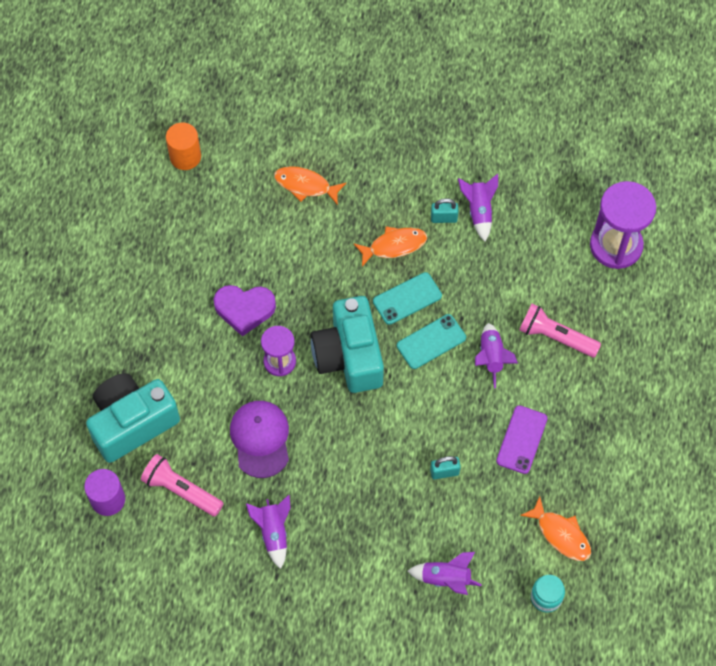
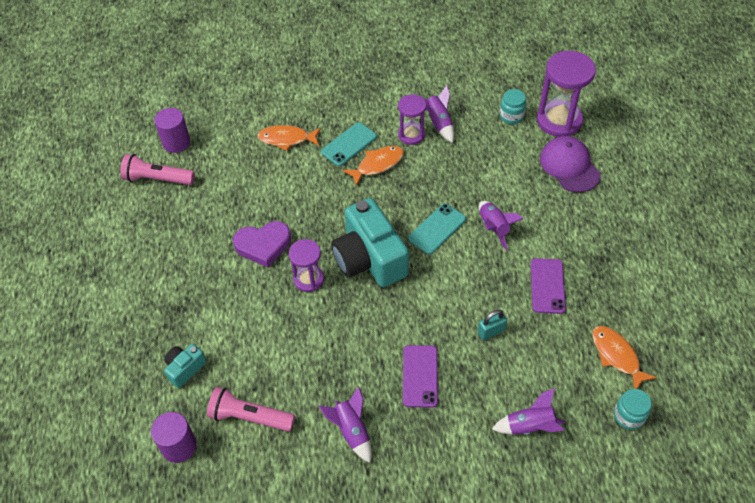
camera: 15 degrees left, 10 degrees down
turquoise camera [86,373,180,463] -> turquoise camera [164,344,207,388], size x0.47
orange cylinder [166,122,201,170] -> purple cylinder [154,108,190,153]
purple cap [230,401,289,478] -> purple cap moved to [540,136,601,193]
turquoise phone [373,272,442,325] -> turquoise phone moved to [321,122,377,166]
turquoise padlock [431,198,459,223] -> purple hourglass [398,94,426,145]
pink flashlight [519,304,601,358] -> pink flashlight moved to [120,154,195,185]
orange fish [520,496,591,561] -> orange fish turned 150 degrees counterclockwise [592,326,657,389]
none -> purple phone [403,345,438,408]
none -> turquoise jar [500,89,526,124]

